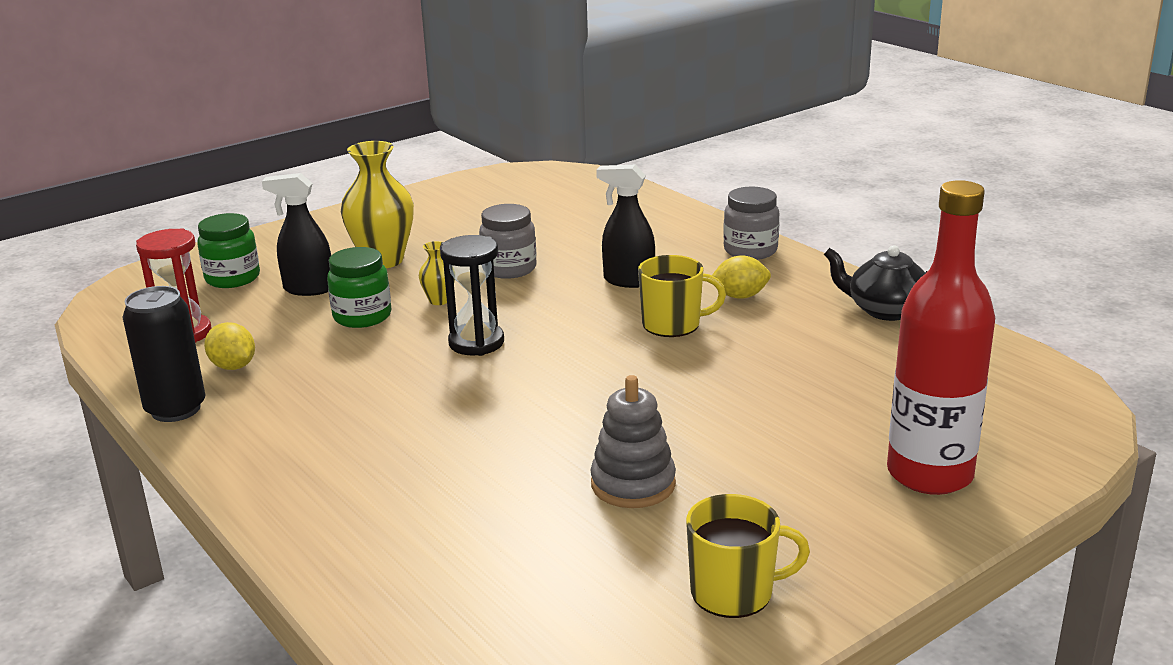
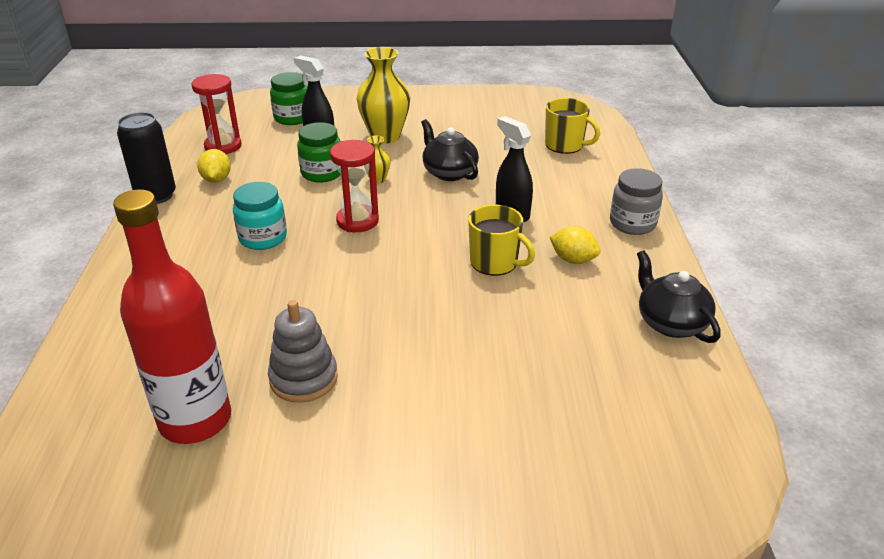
camera: 35 degrees right, 10 degrees up
black hourglass [440,235,504,356] -> red hourglass [330,140,379,232]
grey jar [479,204,536,279] -> black teapot [421,119,479,181]
yellow mug [686,494,810,618] -> yellow mug moved to [545,98,600,154]
red bottle [887,180,995,495] -> red bottle moved to [113,189,231,444]
none -> turquoise jar [233,182,287,250]

